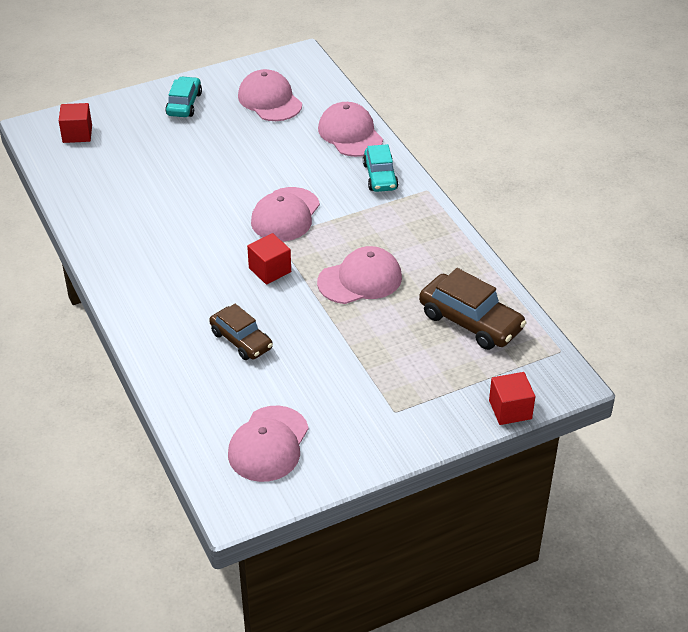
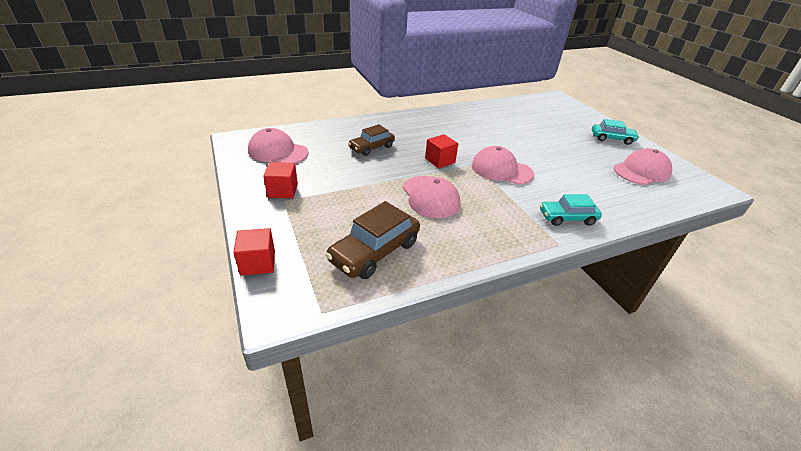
camera: 90 degrees right, 5 degrees down
red cube [59,103,92,143] -> red cube moved to [263,162,298,198]
pink cap [318,102,383,157] -> none

